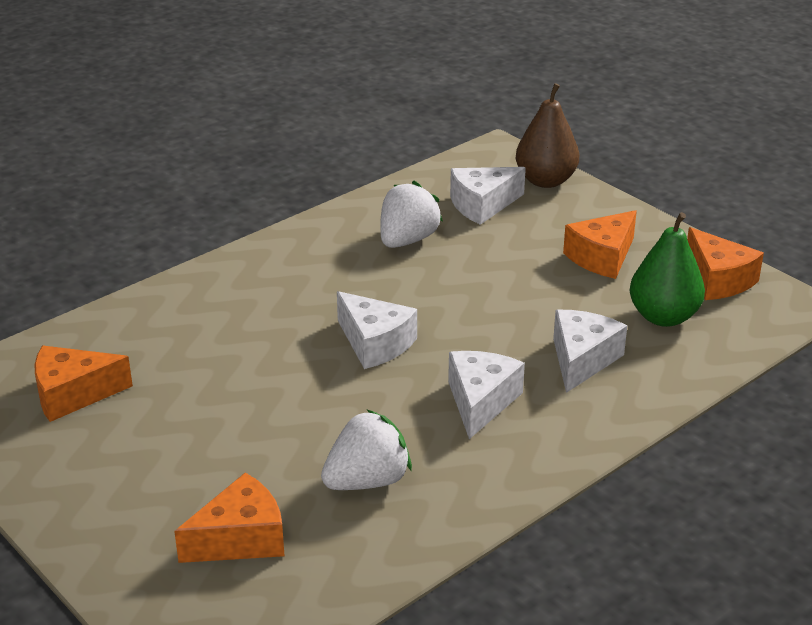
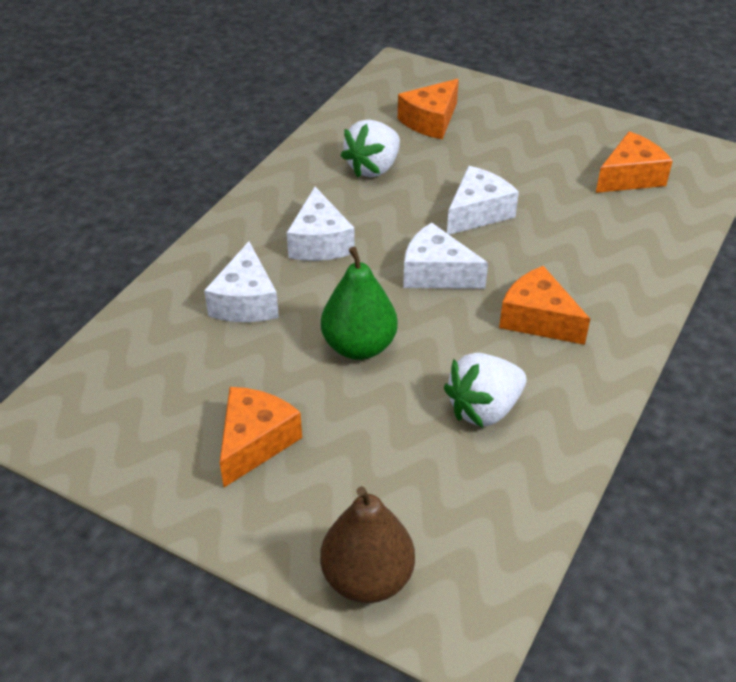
camera: 160 degrees right, 10 degrees up
white strawberry [380,181,443,248] -> white strawberry turned 45 degrees clockwise [444,353,526,427]
white cheese [450,167,526,225] -> white cheese moved to [447,166,519,235]
green pear [630,212,705,327] -> green pear moved to [321,246,398,360]
orange cheese [687,227,764,300] -> orange cheese moved to [499,266,590,345]

